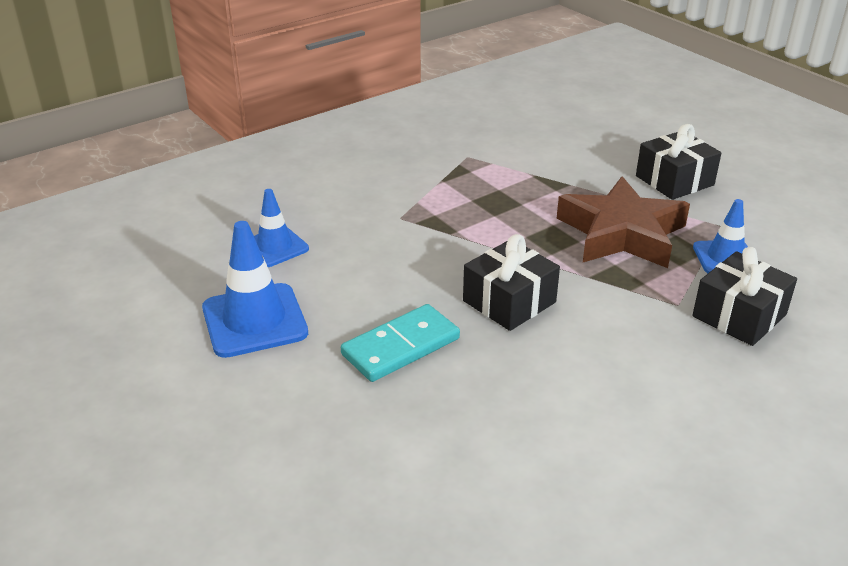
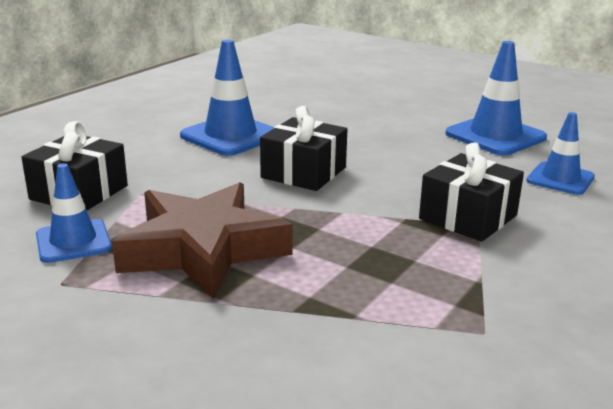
camera: 160 degrees right, 10 degrees down
turquoise domino [341,304,460,382] -> none
black gift [636,124,721,200] -> black gift moved to [419,142,524,242]
none -> blue traffic cone [180,40,274,156]

